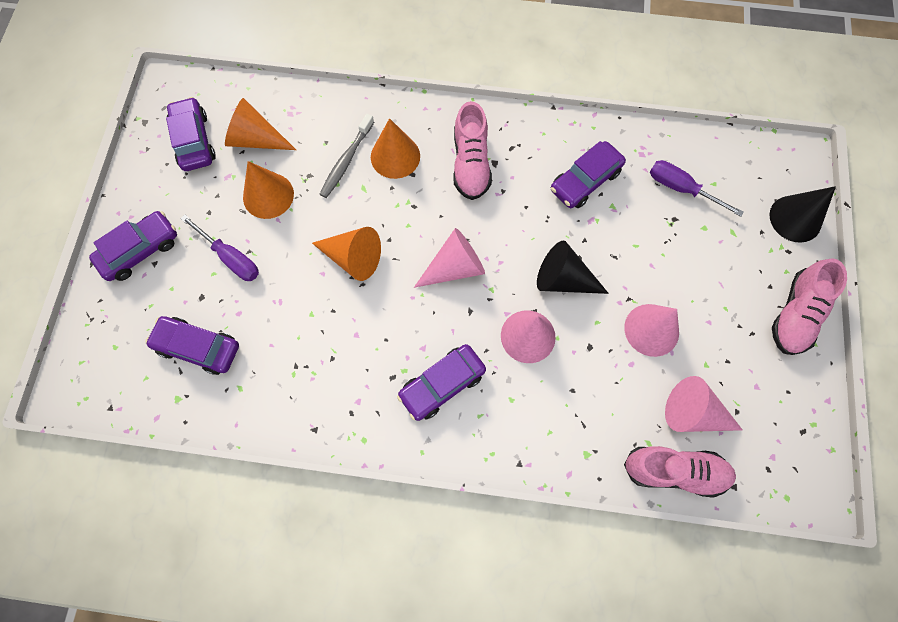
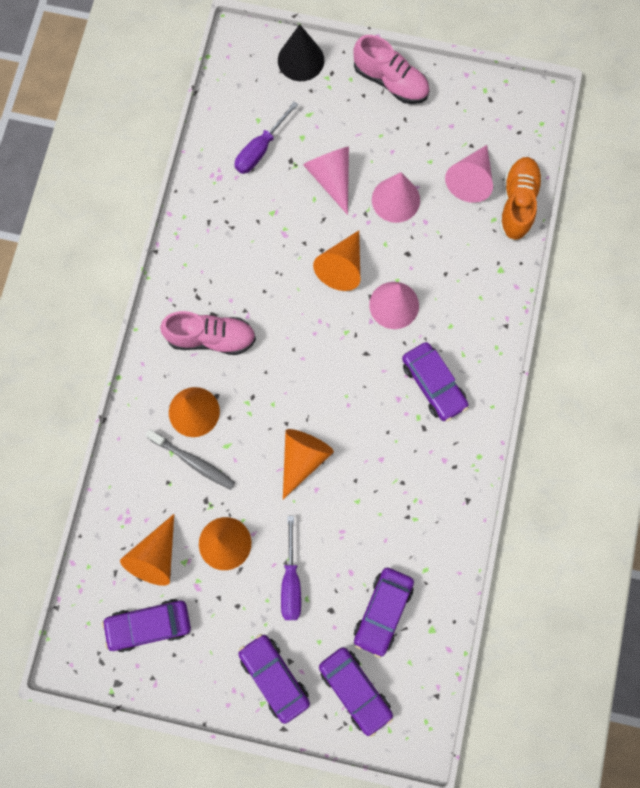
camera: 85 degrees left, 5 degrees up
purple screwdriver [181,215,259,281] -> purple screwdriver turned 135 degrees clockwise [281,516,301,620]
pink cone [414,228,485,288] -> pink cone moved to [303,147,349,215]
black cone [537,241,609,294] -> orange cone [313,230,360,291]
purple car [551,141,626,208] -> purple car moved to [319,647,393,737]
pink shoe [624,446,736,498] -> orange shoe [499,157,542,241]

